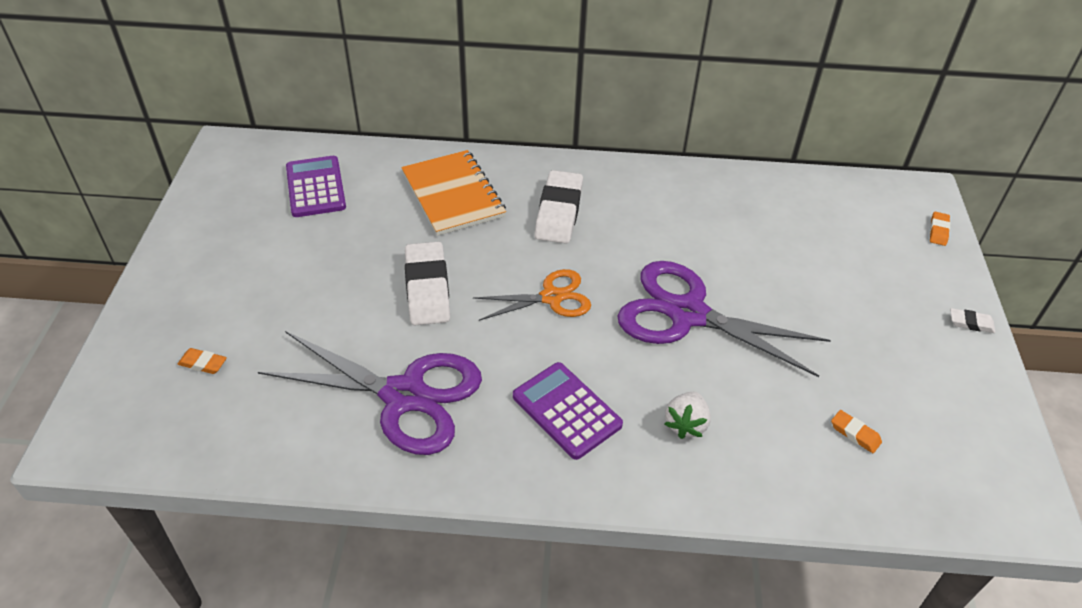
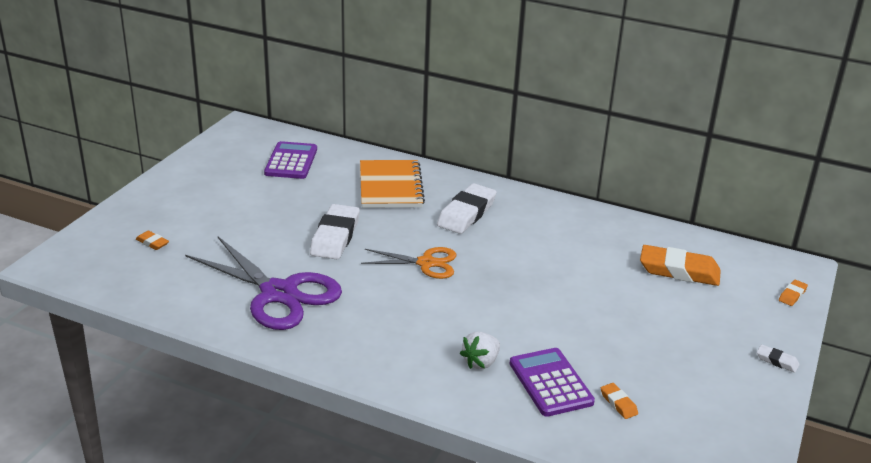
camera: 20 degrees right, 15 degrees down
purple calculator [513,362,623,460] -> purple calculator moved to [509,348,595,417]
purple scissors [617,261,831,377] -> none
none -> orange eraser [640,245,721,286]

